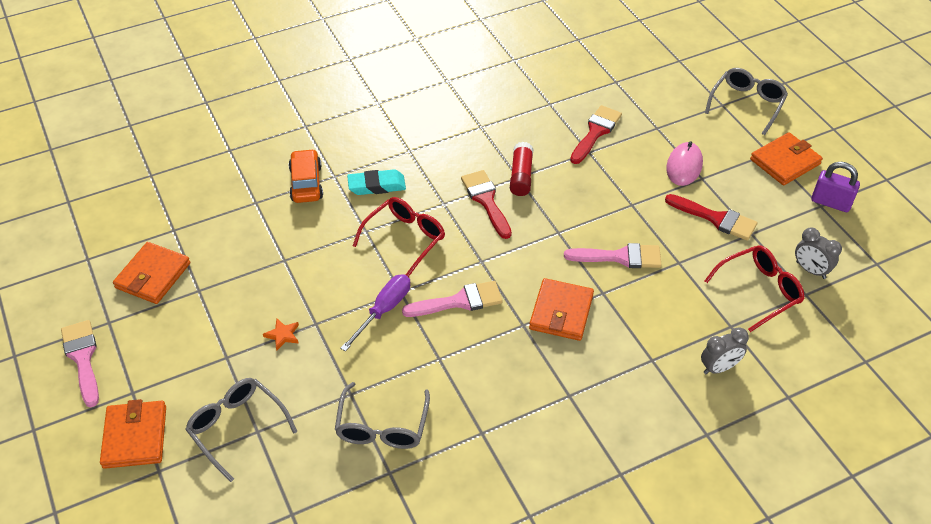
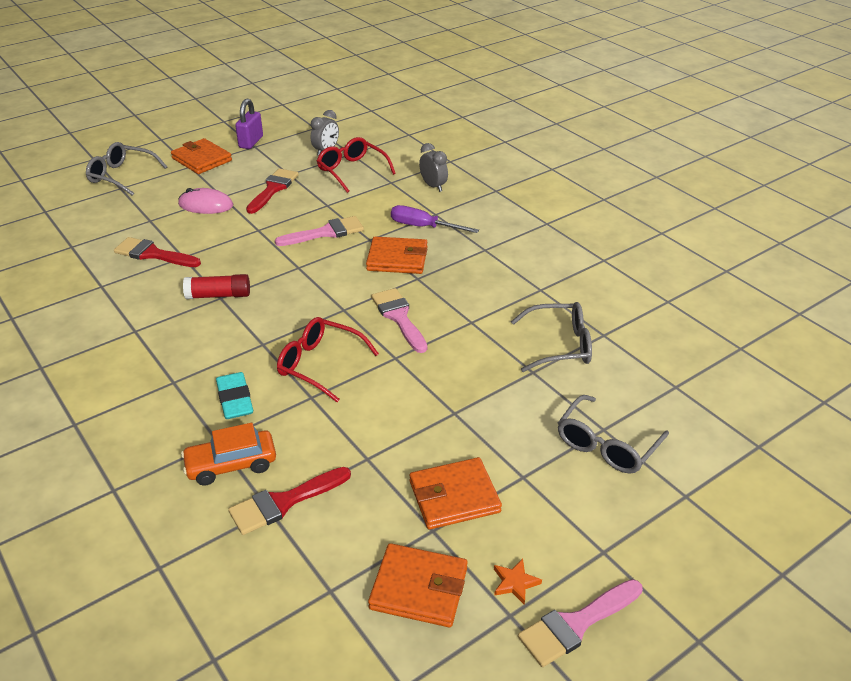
camera: 100 degrees left, 10 degrees down
orange wallet [100,399,166,469] -> orange wallet moved to [409,457,502,530]
orange star [263,319,299,351] -> orange star moved to [494,559,542,605]
purple screwdriver [340,274,410,351] -> purple screwdriver moved to [391,205,479,233]
red brush [461,170,512,239] -> red brush moved to [228,467,351,535]
pink brush [564,243,662,268] -> pink brush turned 75 degrees clockwise [275,216,364,246]

